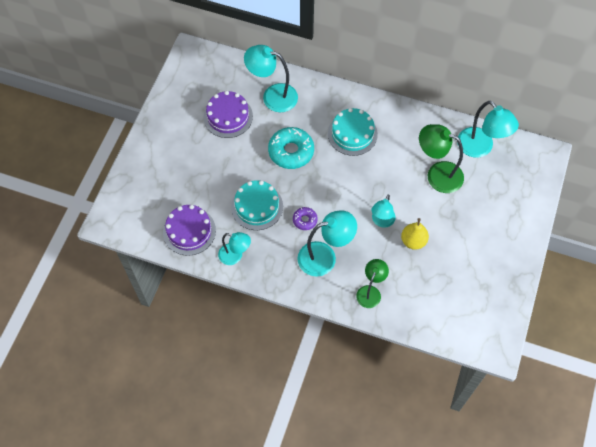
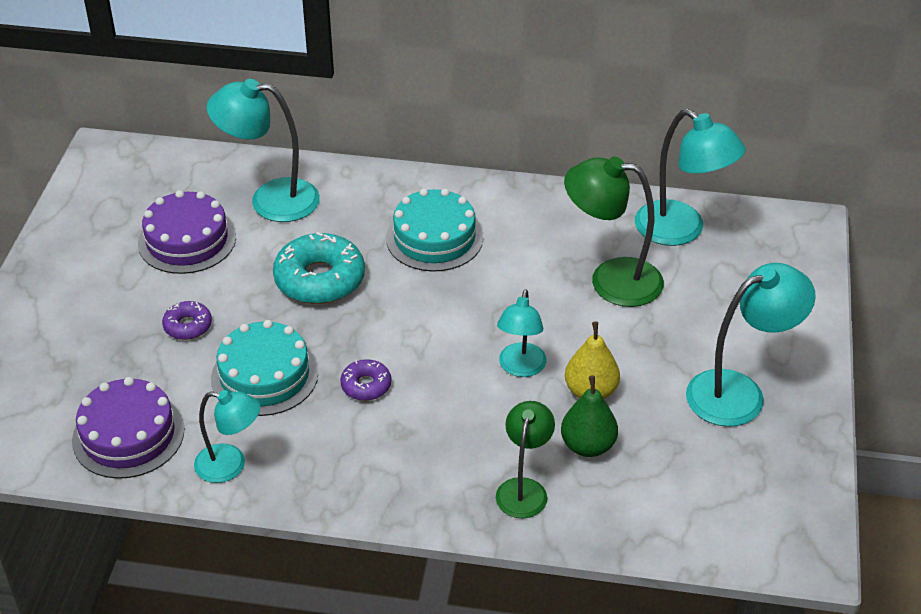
camera: 10 degrees left, 20 degrees down
turquoise lamp [298,210,357,276] -> turquoise lamp moved to [686,263,816,427]
none -> purple donut [162,301,212,340]
none -> green pear [561,375,618,457]

